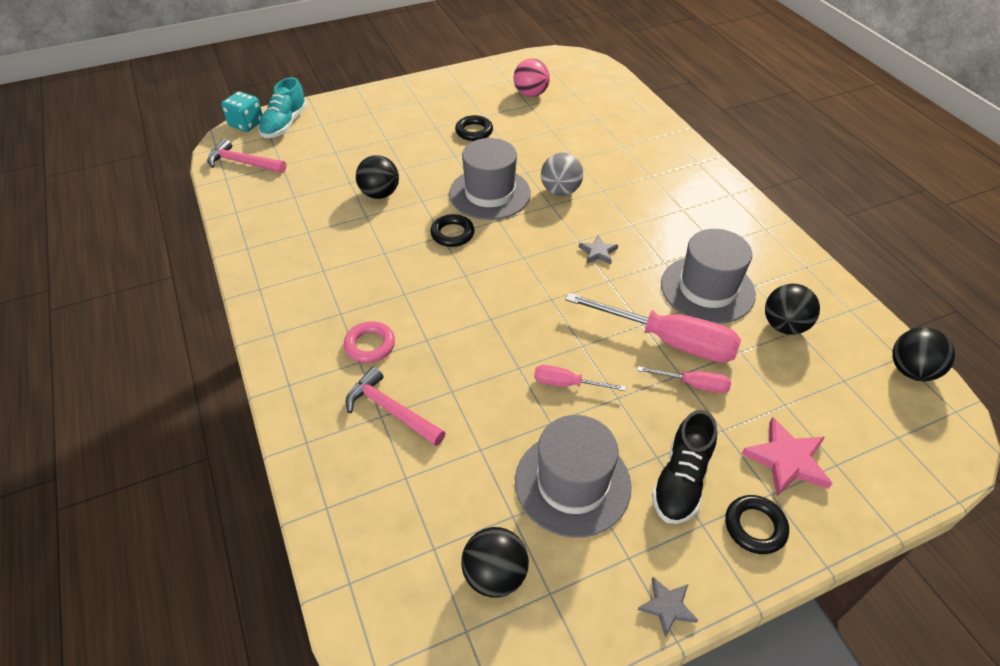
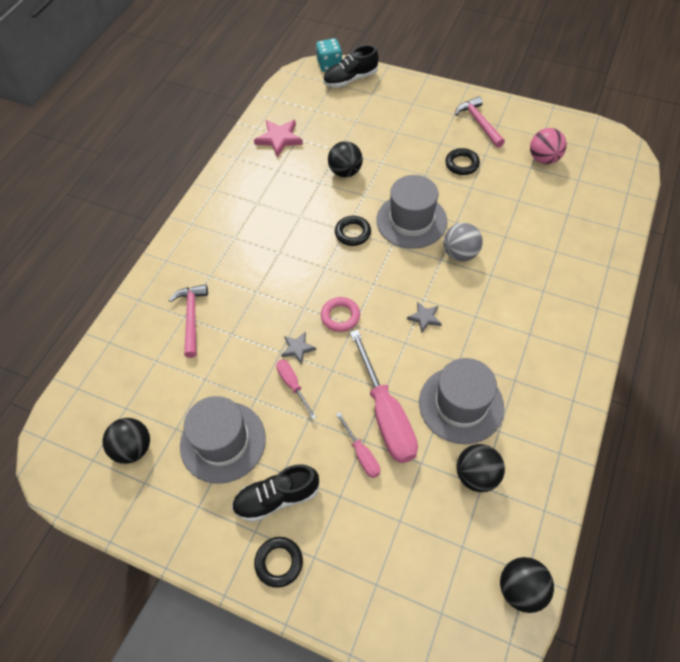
camera: 50 degrees right, 10 degrees up
pink hammer [207,138,286,173] -> pink hammer moved to [455,96,505,148]
turquoise shoe [258,77,307,138] -> black shoe [323,45,378,88]
pink ring [344,321,395,363] -> pink ring moved to [321,297,360,332]
grey star [638,577,698,638] -> grey star moved to [281,332,316,365]
pink star [741,417,833,496] -> pink star moved to [254,120,303,157]

